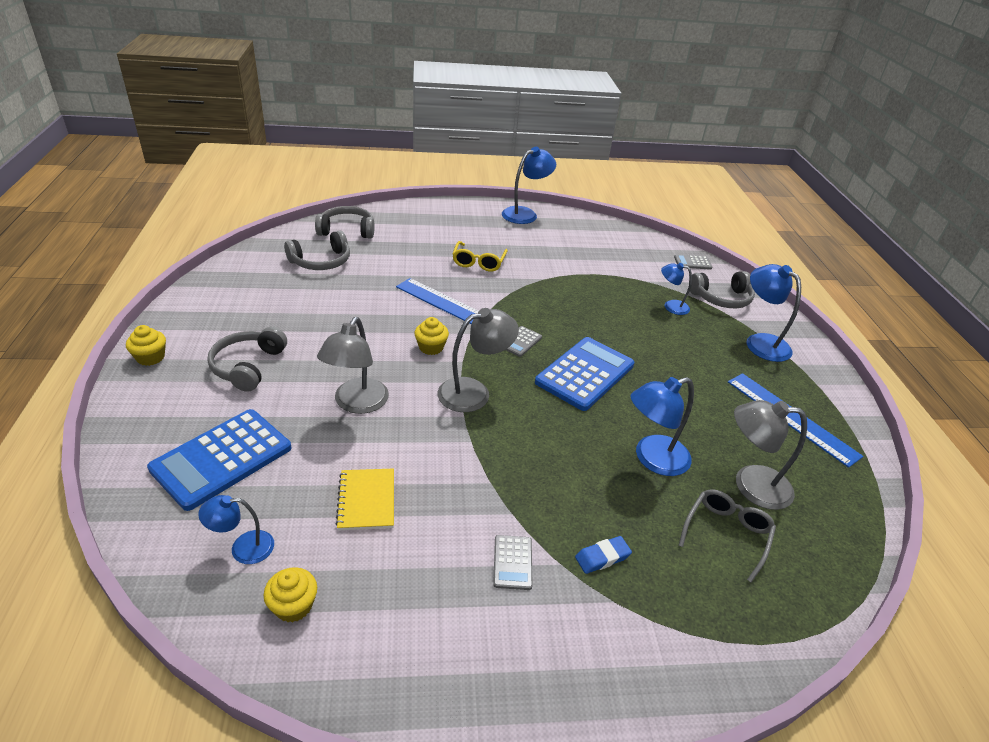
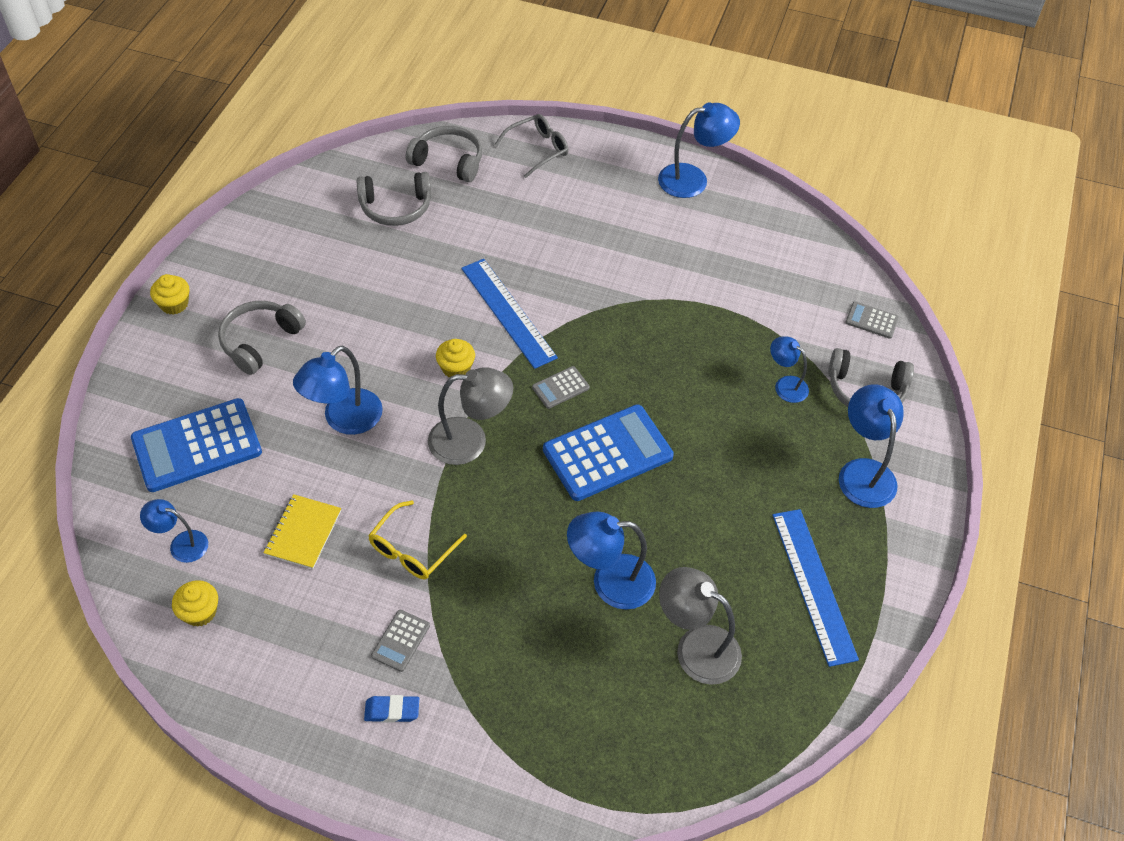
camera: 25 degrees right, 15 degrees up
grey lamp [317,317,389,414] -> blue lamp [293,346,383,435]
yellow glasses [453,241,508,272] -> yellow glasses moved to [368,501,467,579]
blue eraser [575,536,632,574] -> blue eraser moved to [364,695,419,723]
grey glasses [678,489,776,582] -> grey glasses moved to [494,114,569,178]

